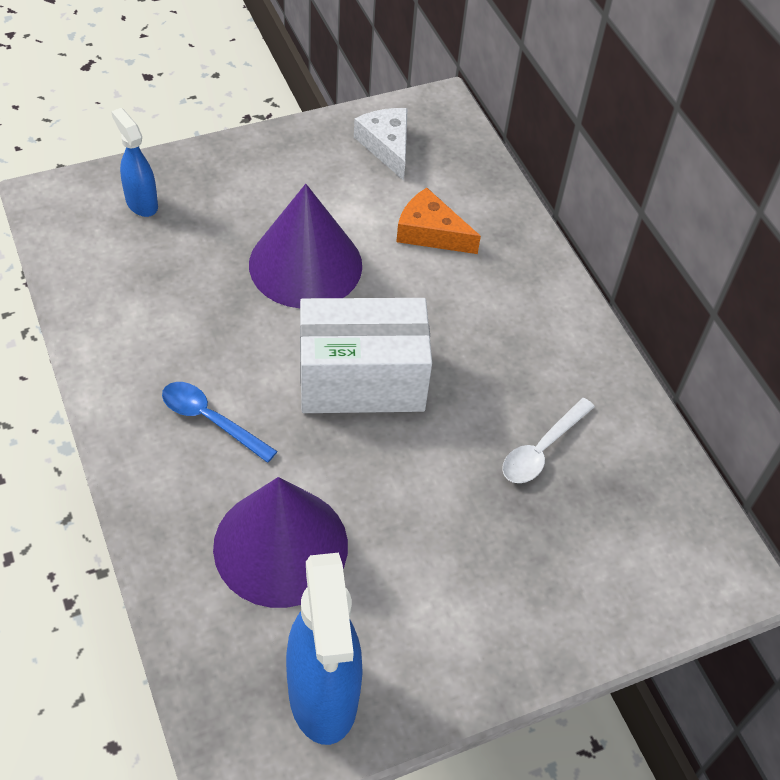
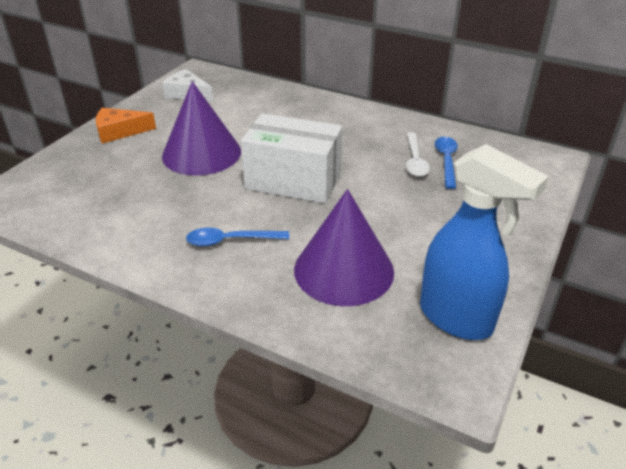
camera: 35 degrees left, 15 degrees down
blue spray bottle [111,108,158,217] -> none
white box [300,298,432,413] -> white box turned 60 degrees clockwise [241,113,342,203]
orange cheese [396,188,481,254] -> orange cheese moved to [96,108,156,144]
none -> blue spoon [435,137,458,189]

